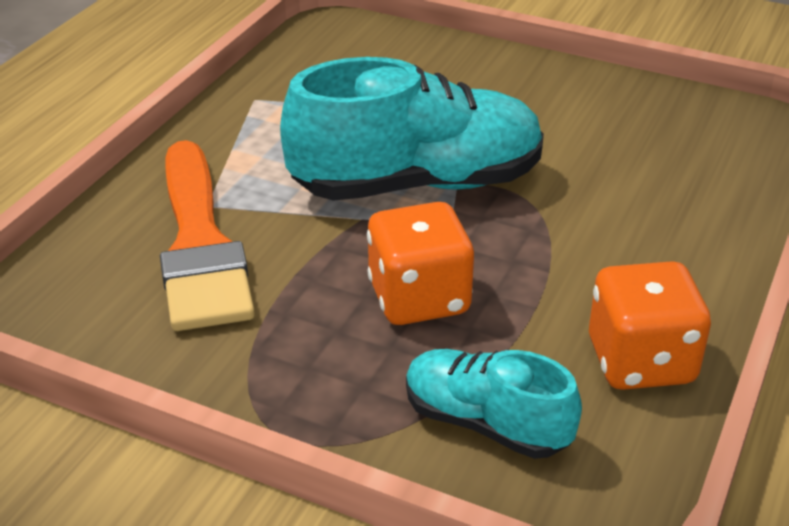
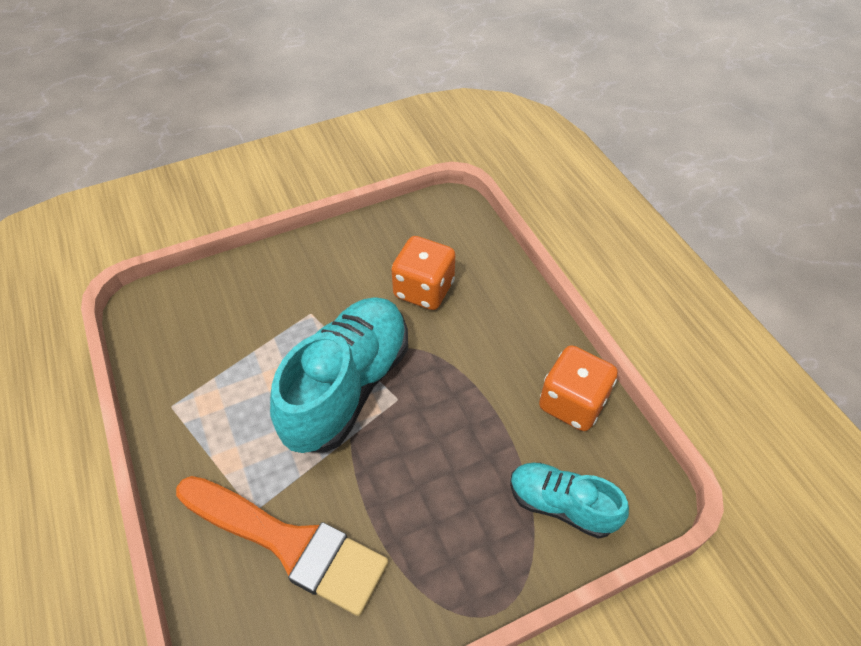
camera: 50 degrees left, 15 degrees up
orange dice [367,202,474,325] -> orange dice moved to [391,236,456,310]
turquoise shoe [406,349,582,459] -> turquoise shoe turned 45 degrees clockwise [510,463,629,539]

